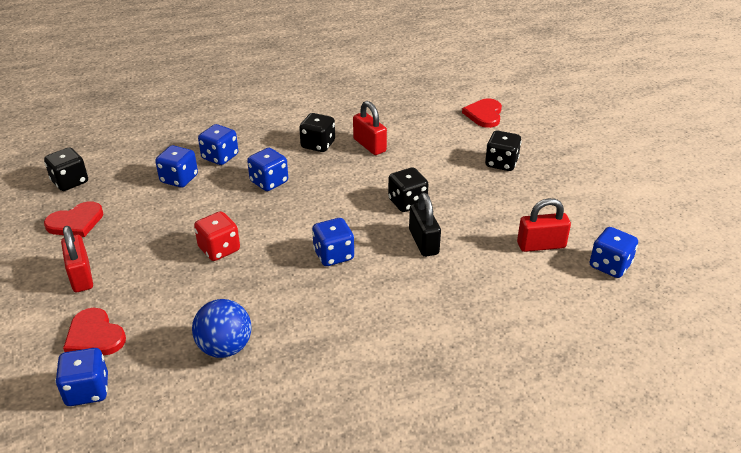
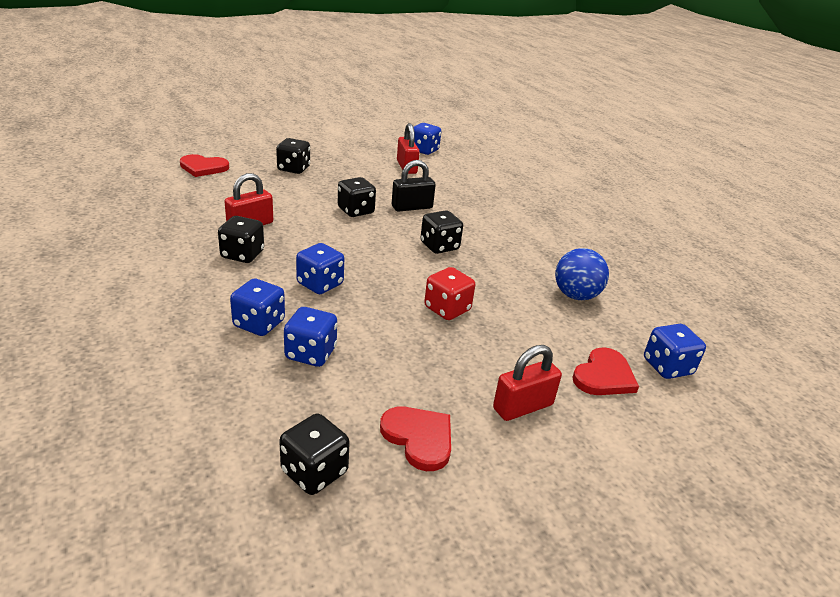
camera: 100 degrees left, 5 degrees down
blue dice [312,218,354,266] -> black dice [420,210,463,254]

